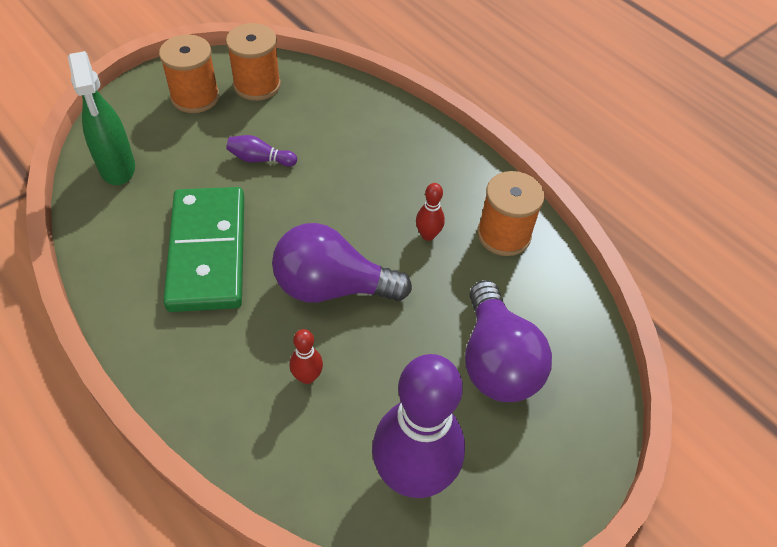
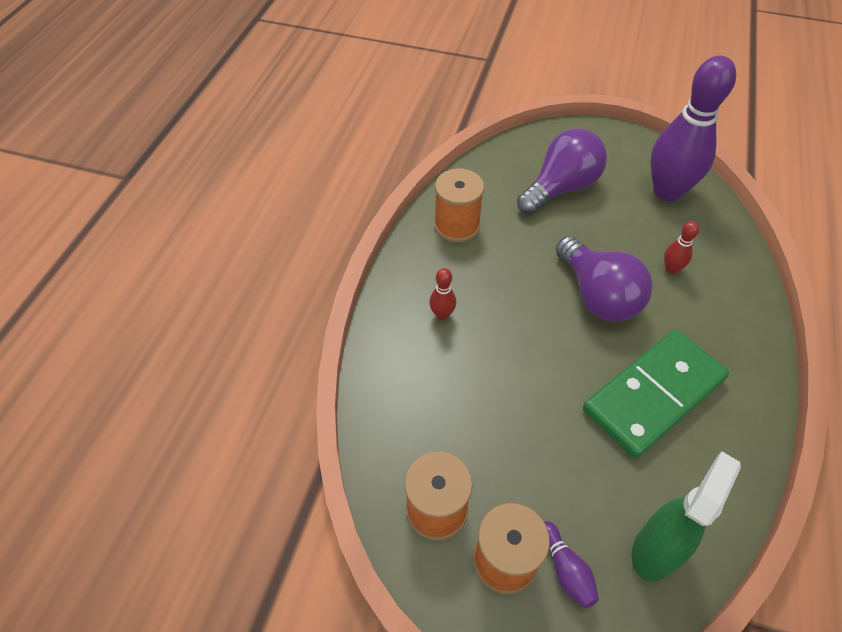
camera: 120 degrees left, 0 degrees up
purple bowling pin [226,135,297,167] -> purple bowling pin moved to [544,521,599,608]
red bowling pin [416,183,445,241] -> red bowling pin moved to [429,268,456,320]

